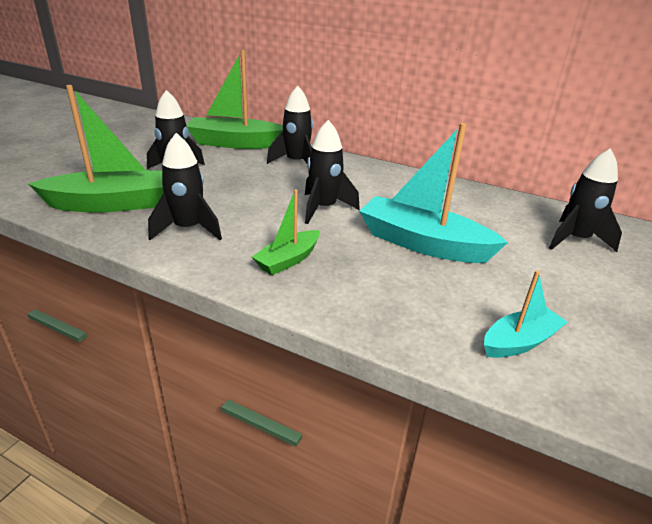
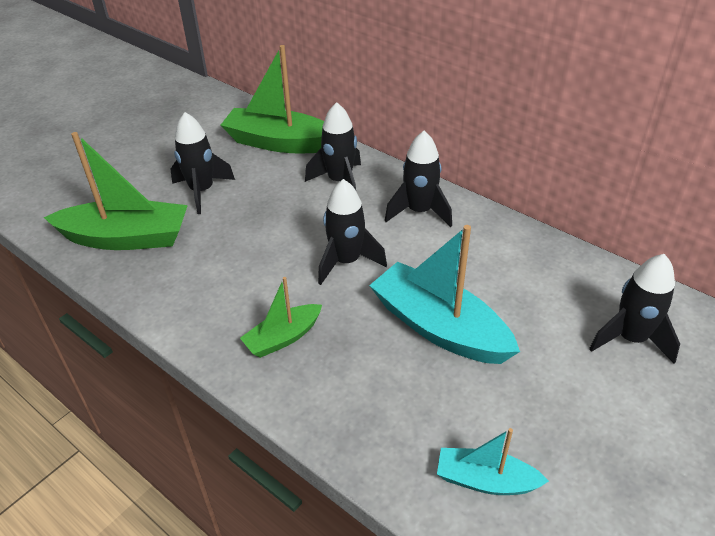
camera: 15 degrees right, 10 degrees up
black rocket [148,133,222,240] -> black rocket moved to [385,131,452,227]
turquoise boat [484,271,568,358] -> turquoise boat turned 150 degrees counterclockwise [437,428,549,495]

